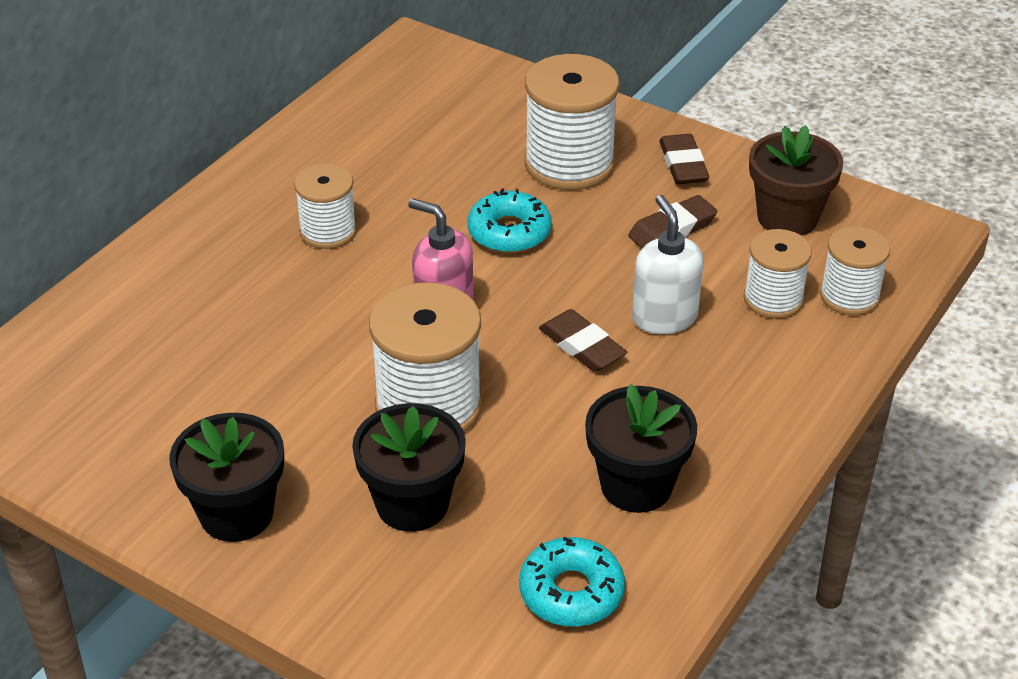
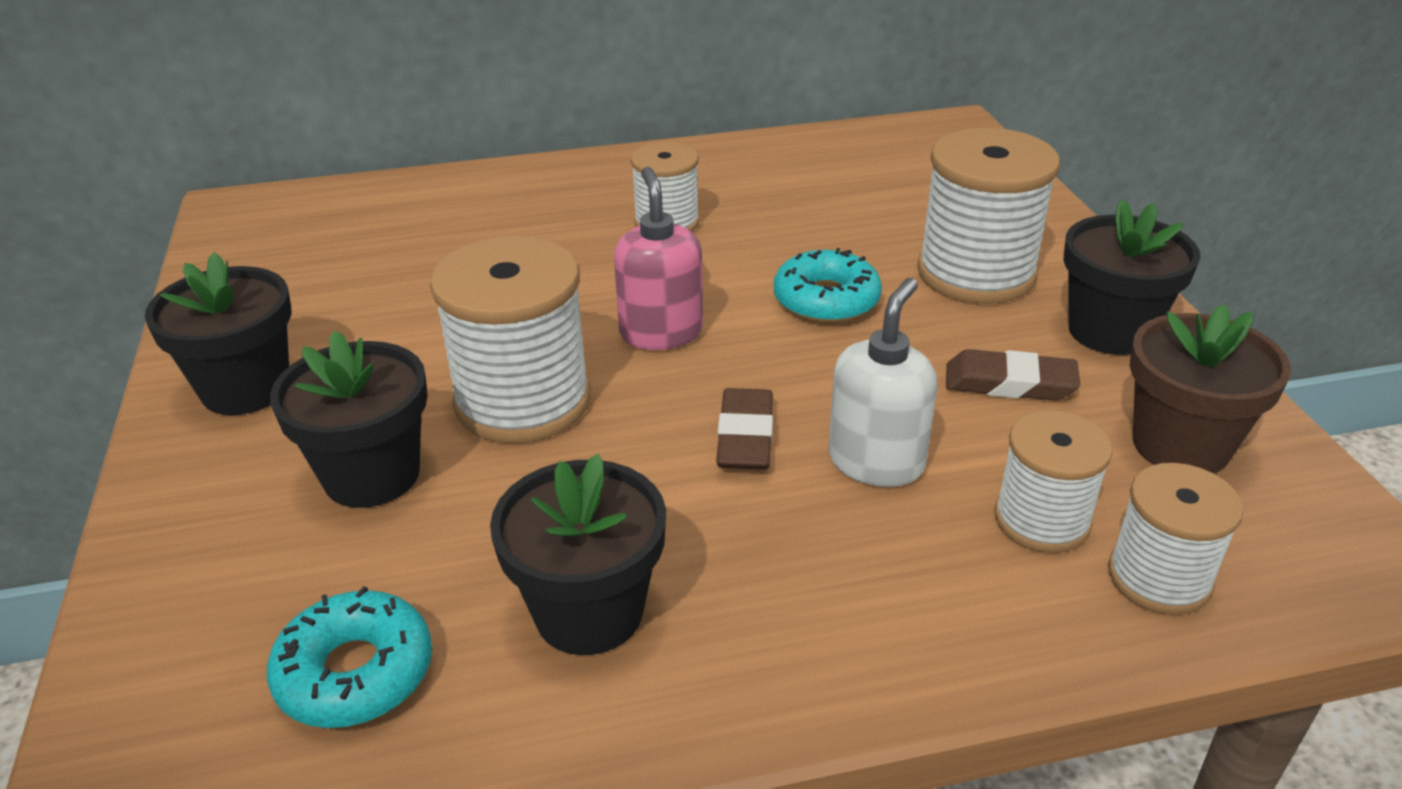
camera: 45 degrees right, 5 degrees down
brown eraser [659,134,709,184] -> black flower pot [1063,199,1201,355]

